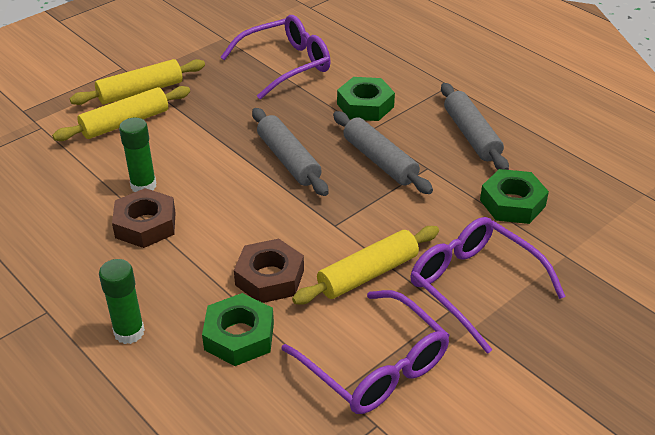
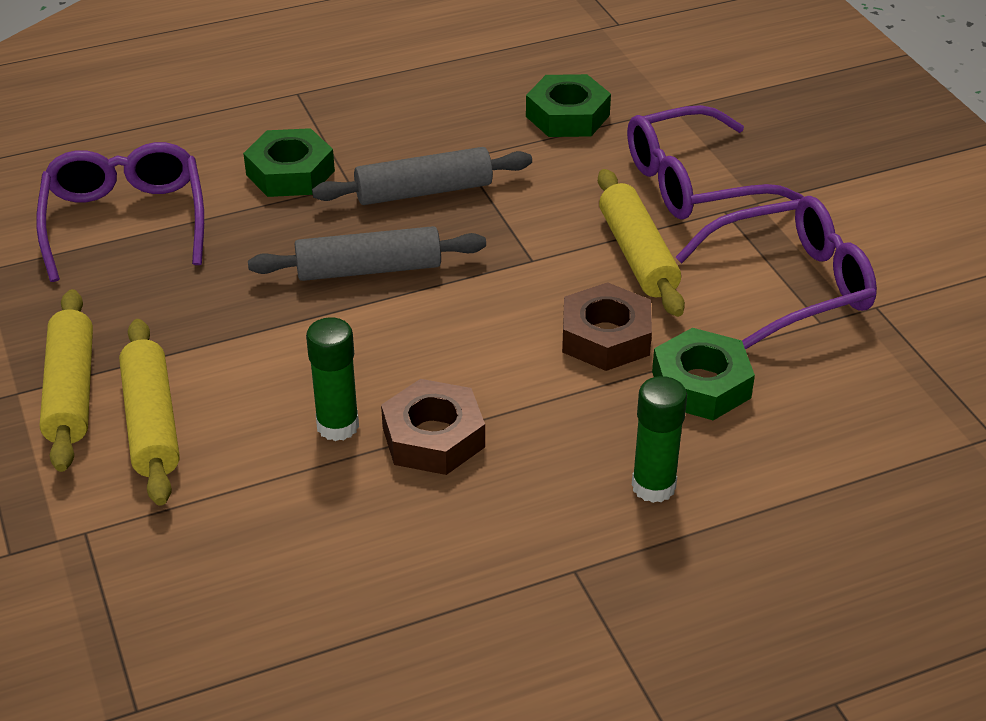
camera: 70 degrees left, 0 degrees up
grey rolling pin [441,83,509,170] -> none

